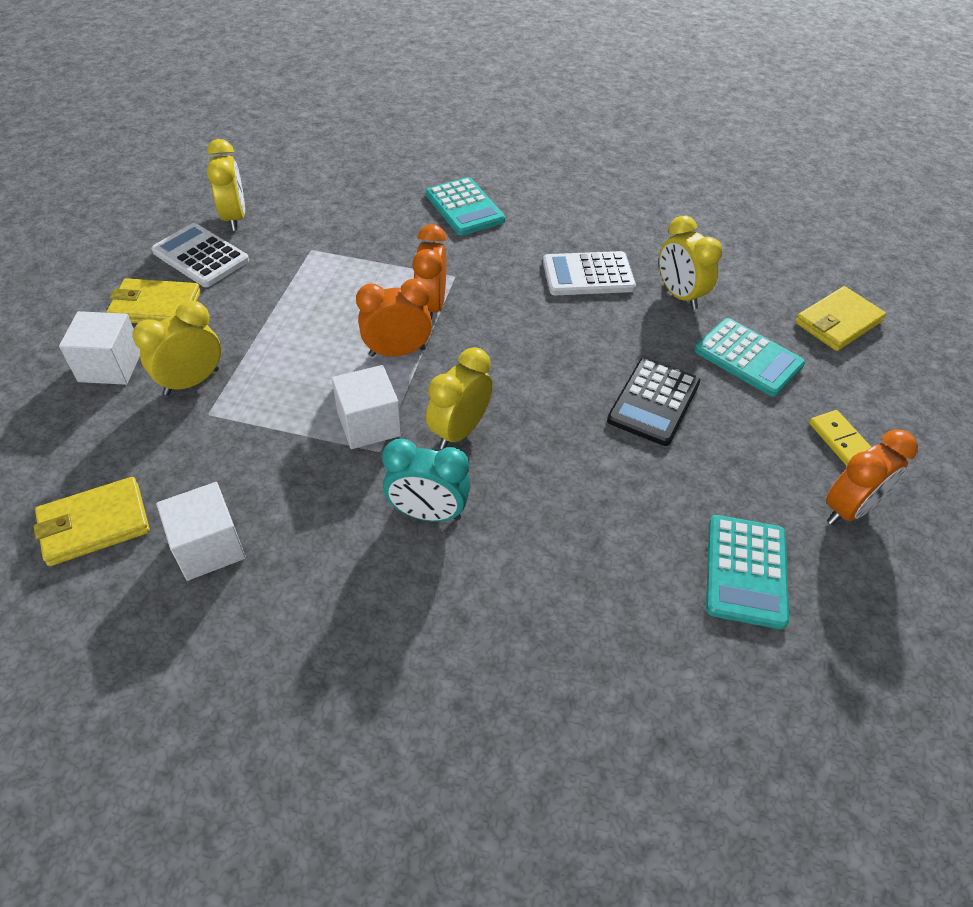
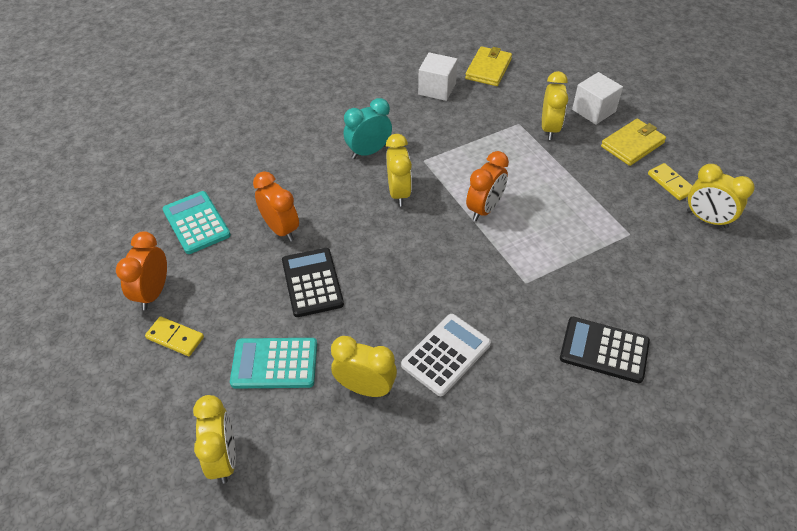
camera: 140 degrees right, 0 degrees up
white calculator [151,223,249,287] -> yellow domino [648,163,692,200]
white cube [332,365,401,449] -> none
orange clock [412,224,447,320] -> orange clock moved to [253,172,299,241]
turquoise calculator [426,177,505,236] -> black calculator [560,317,650,383]
yellow wallet [795,286,886,351] -> yellow clock [193,395,236,484]

